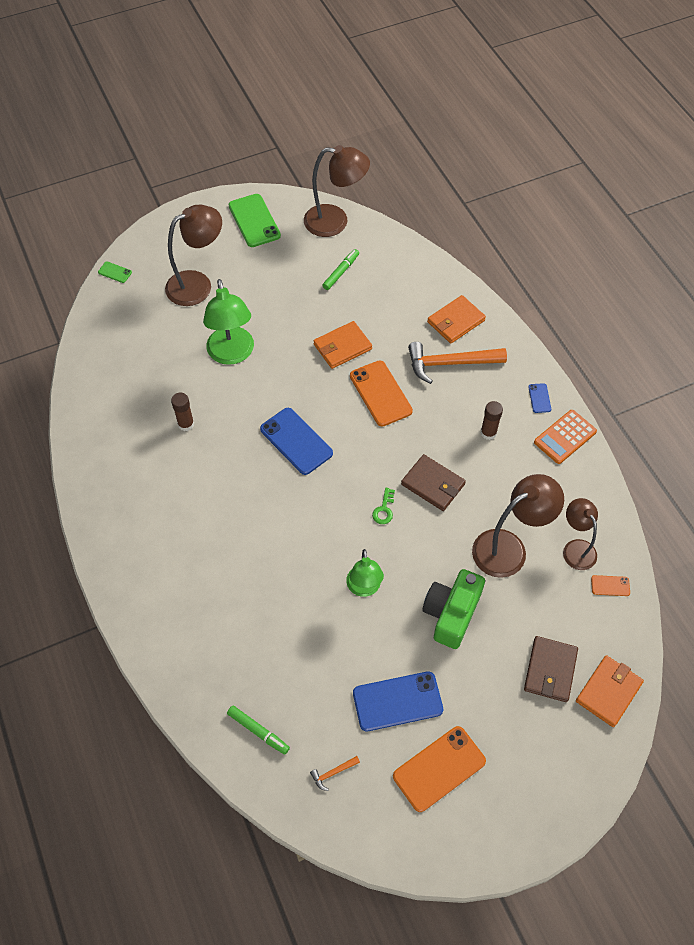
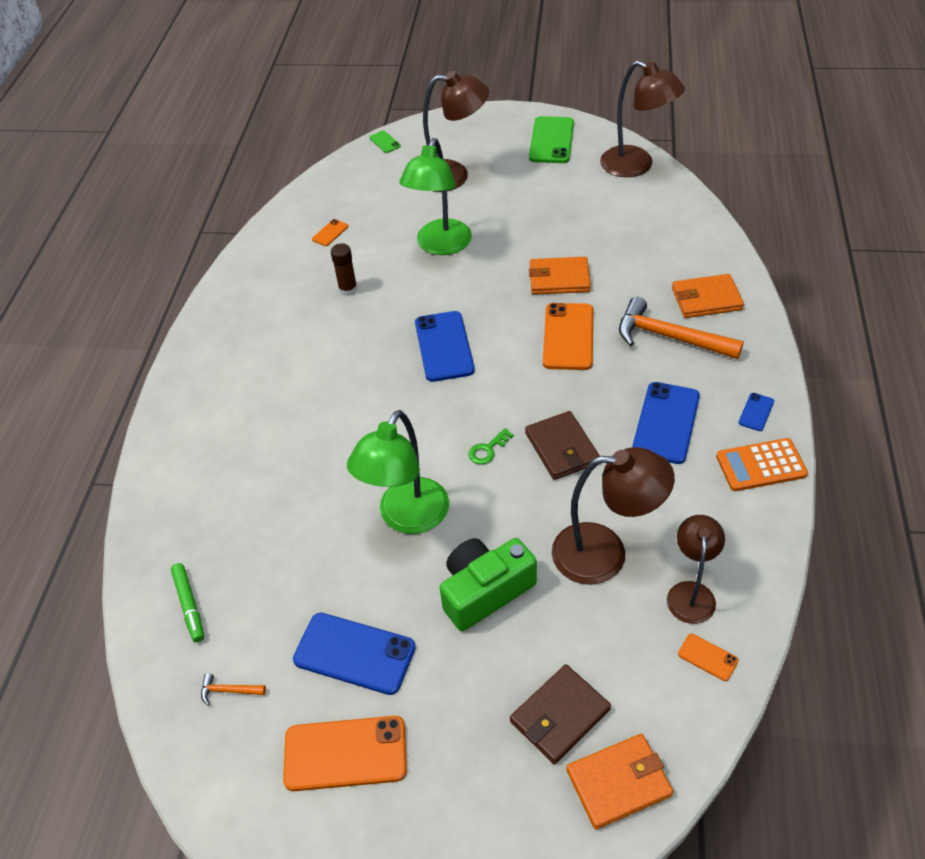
camera: 35 degrees right, 10 degrees down
green marker [322,249,359,290] -> none
green lamp [346,549,384,597] -> green lamp [347,410,449,534], size x1.58
brown glue stick [480,401,503,440] -> blue phone [632,382,700,464]
none -> orange phone [312,219,348,246]

